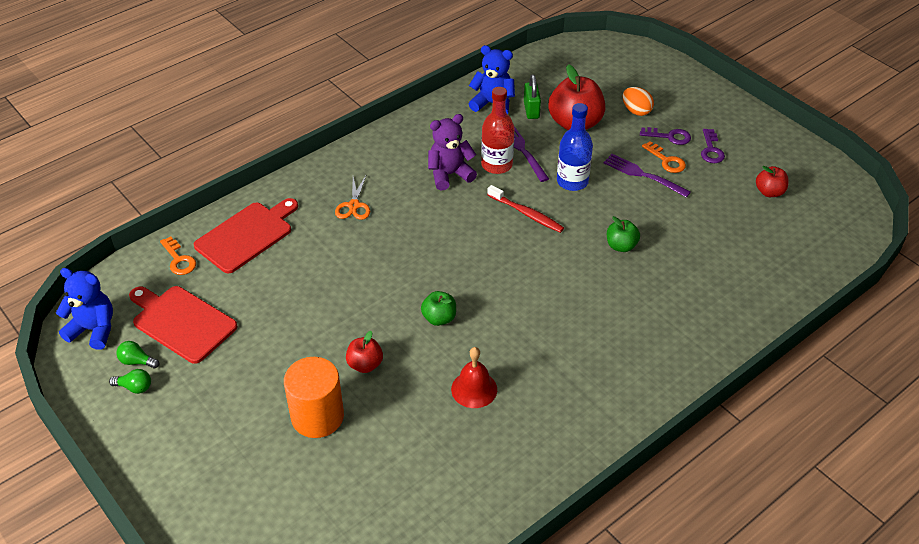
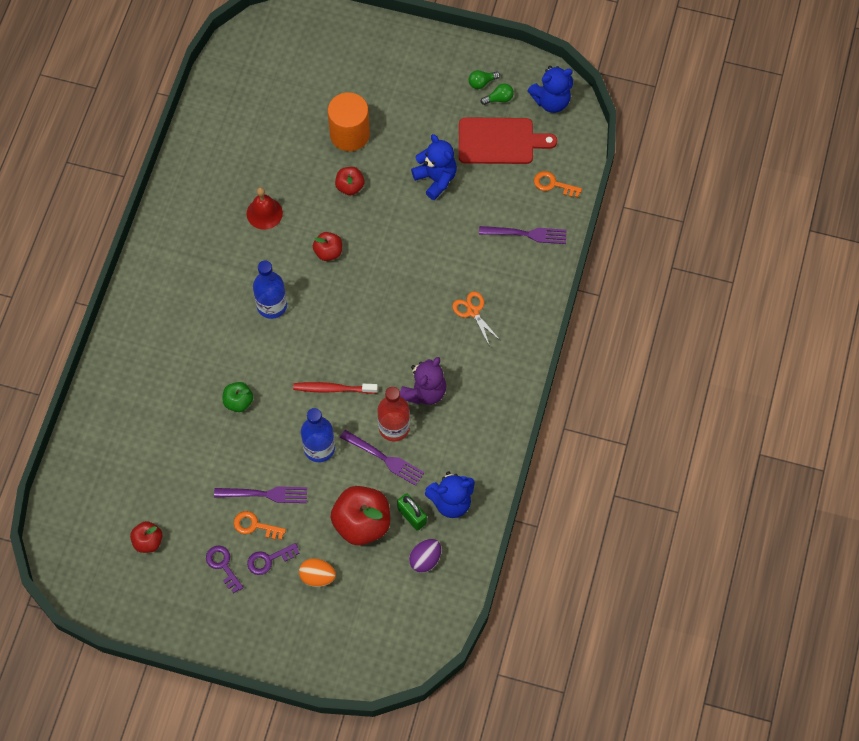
camera: 145 degrees right, 20 degrees up
red cutting board [194,198,298,273] -> purple fork [479,226,567,244]
green apple [421,291,456,326] -> red apple [313,232,342,261]
none -> blue bottle [253,260,287,319]
none -> purple egg [409,539,441,573]
none -> blue teddy bear [411,134,457,200]

